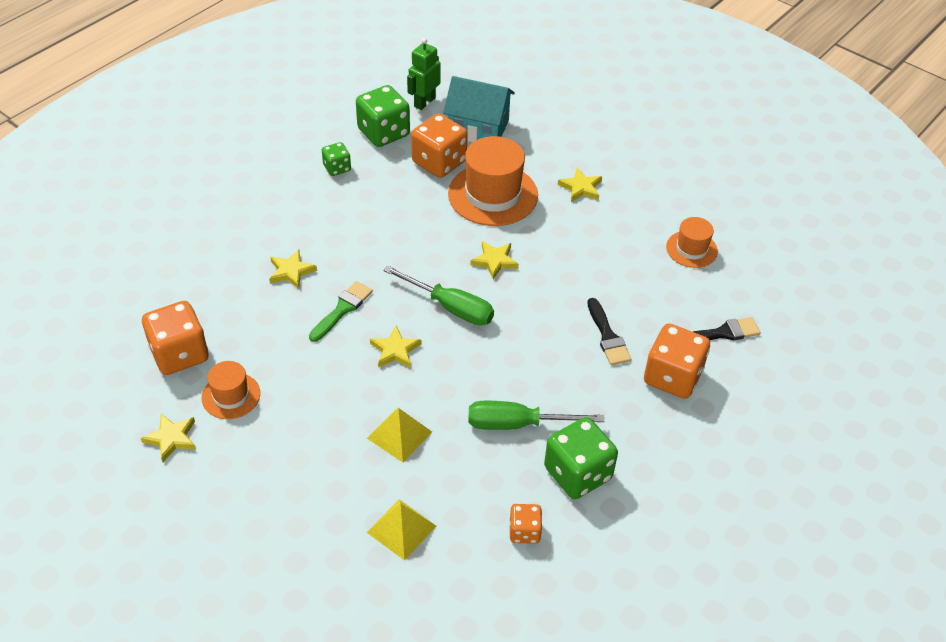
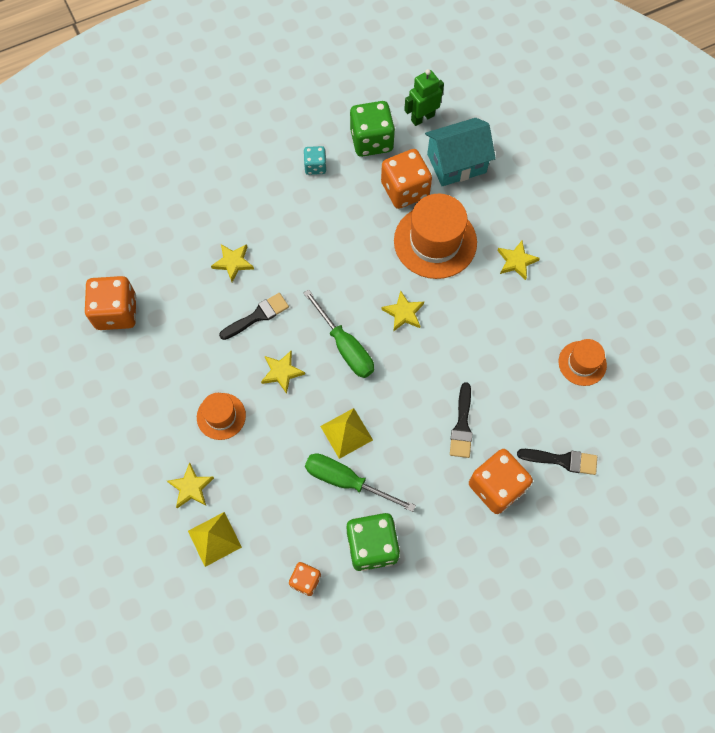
camera: 25 degrees right, 20 degrees up
yellow star [141,414,196,462] -> yellow star moved to [167,462,214,508]
orange hat [202,361,260,419] -> orange hat moved to [197,393,246,440]
green brush [309,281,373,342] -> black brush [219,293,289,340]
green dice [322,142,351,176] -> turquoise dice [304,146,327,175]
yellow pyramid [367,408,432,462] -> yellow pyramid moved to [320,408,373,459]
turquoise house [443,76,515,142] -> turquoise house turned 60 degrees counterclockwise [425,118,496,186]

